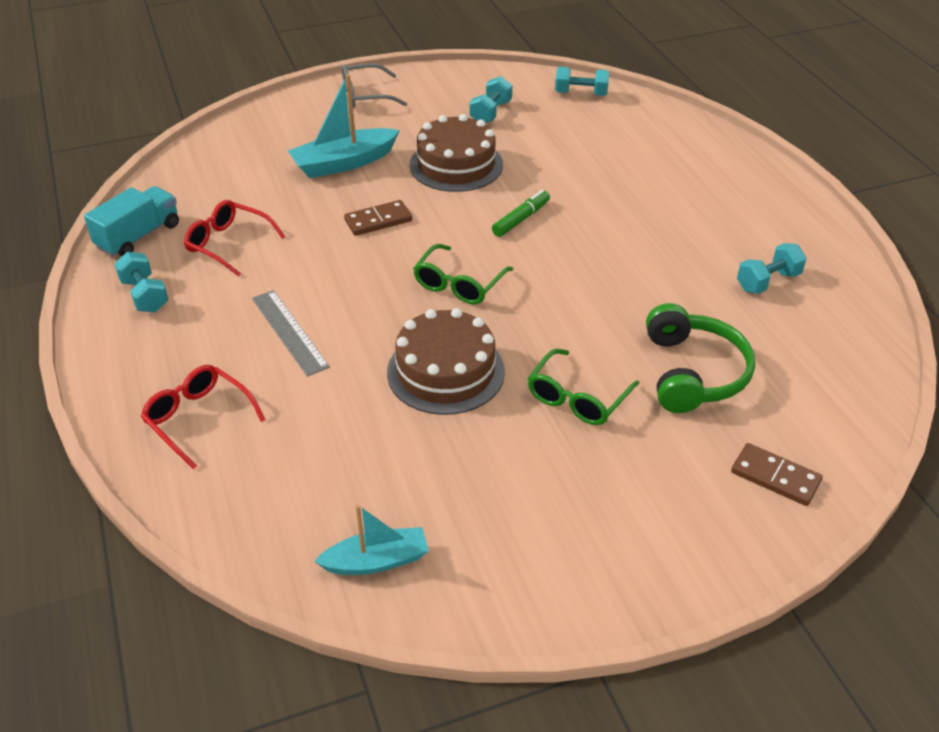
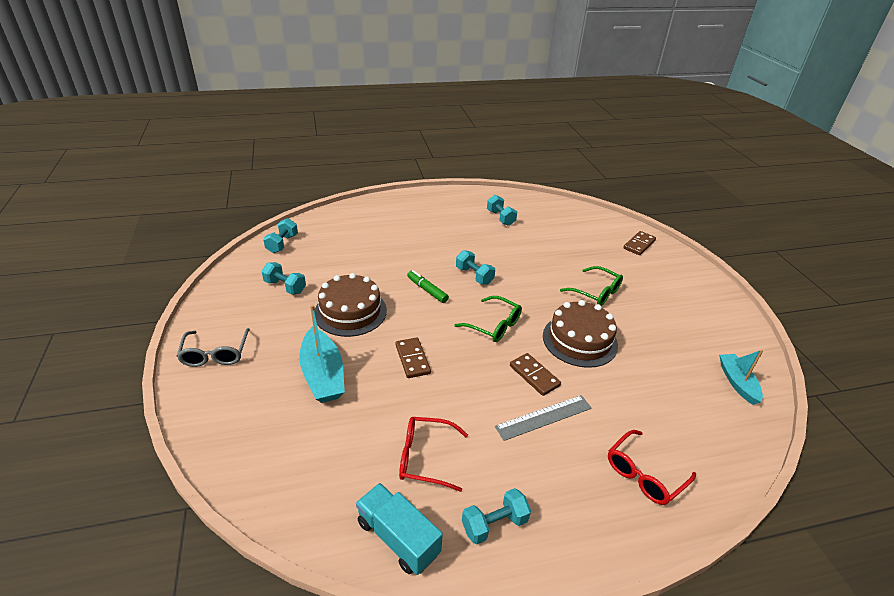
camera: 85 degrees left, 5 degrees down
red glasses [184,200,285,277] -> red glasses turned 60 degrees clockwise [399,417,468,492]
green headphones [646,303,755,413] -> none
none -> turquoise dumbbell [456,250,495,285]
none -> brown domino [510,353,561,396]

